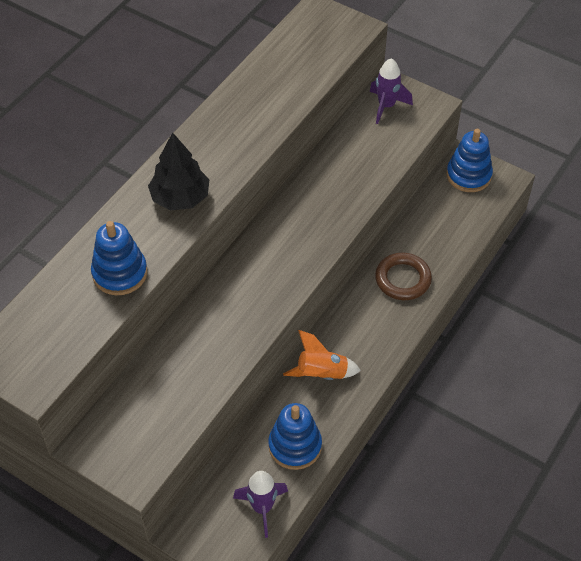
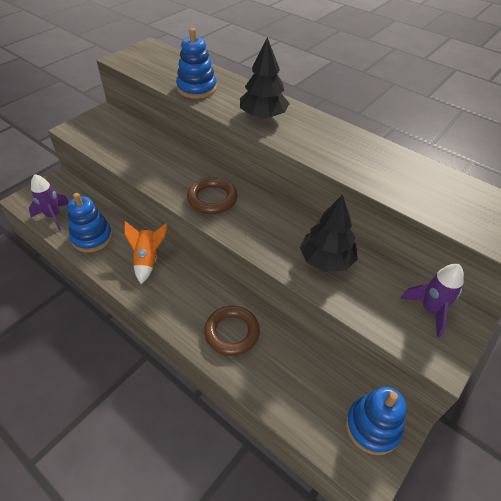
camera: 95 degrees right, 5 degrees down
none -> brown ring [187,177,238,214]
none -> black tree [300,194,358,272]

